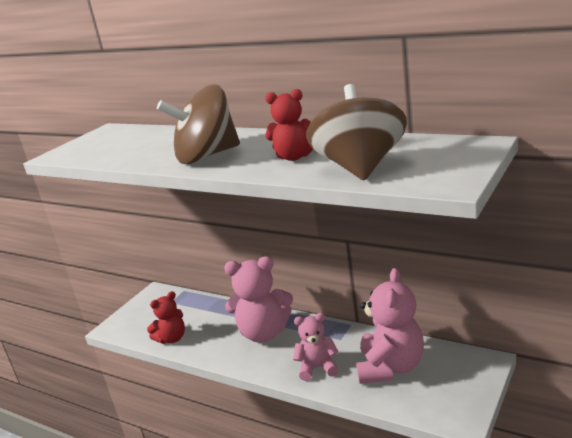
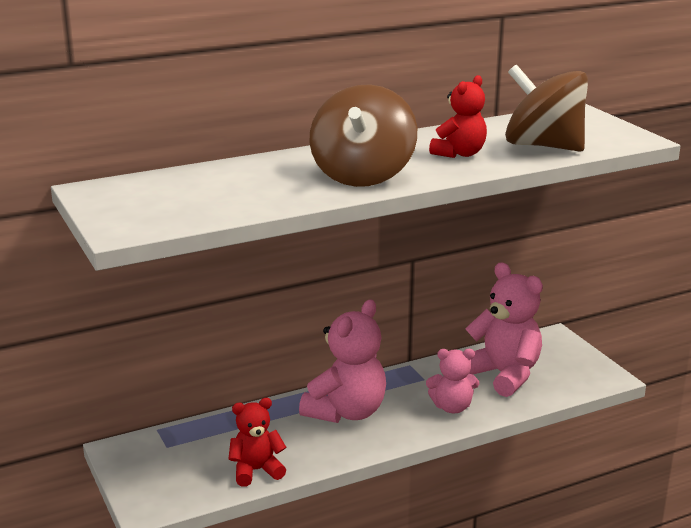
camera: 60 degrees left, 0 degrees up
red teddy bear [147,291,185,344] -> red teddy bear turned 105 degrees counterclockwise [228,398,286,487]
pink teddy bear [293,313,339,381] -> pink teddy bear turned 120 degrees counterclockwise [426,349,479,413]

